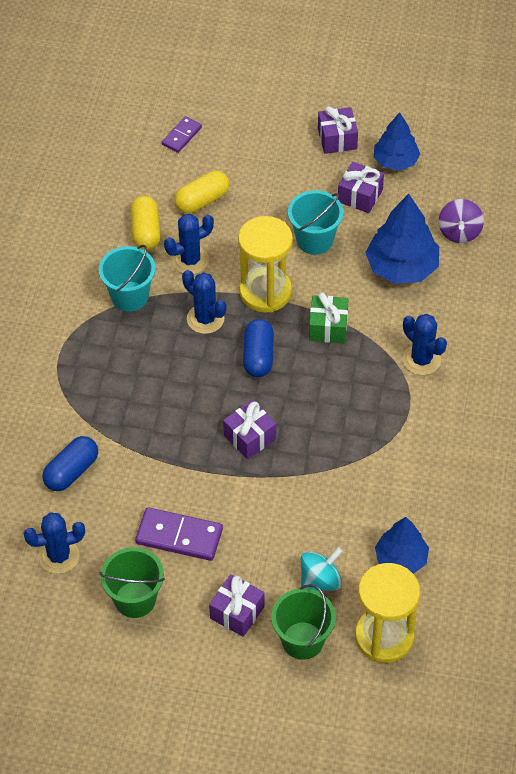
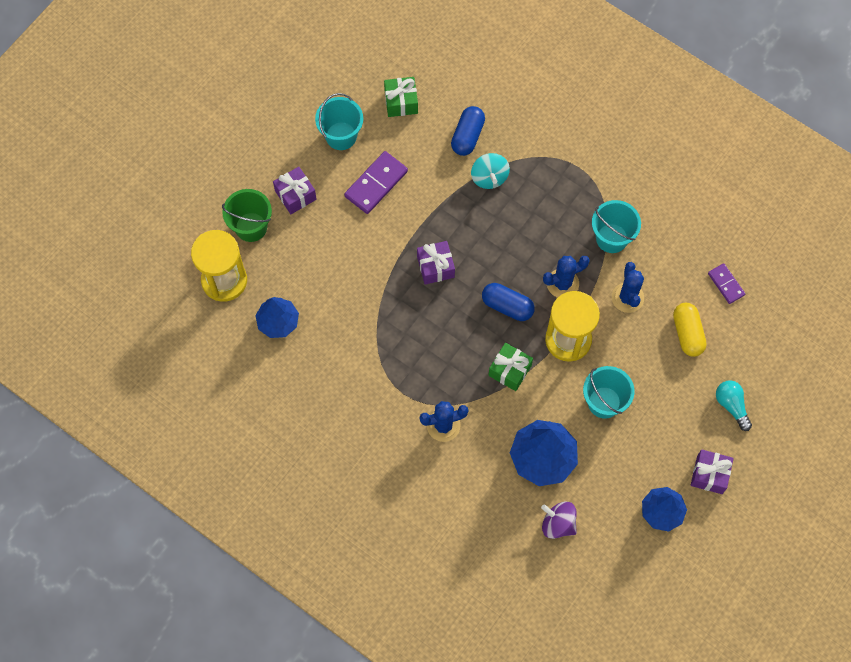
camera: 115 degrees right, 15 degrees up
blue cactus [24,512,85,574] -> green gift [384,77,418,117]
blue capsule [43,436,98,491] -> blue capsule turned 45 degrees clockwise [451,106,485,156]
green bucket [99,547,165,618] -> turquoise bucket [315,93,363,150]
yellow capsule [130,196,161,250] -> none
purple domino [162,116,202,153] -> purple domino moved to [708,263,745,304]
turquoise spinning top [301,547,343,592] -> turquoise spinning top moved to [471,153,510,189]
purple gift [338,162,384,213] -> none
none -> turquoise light bulb [716,380,752,431]

